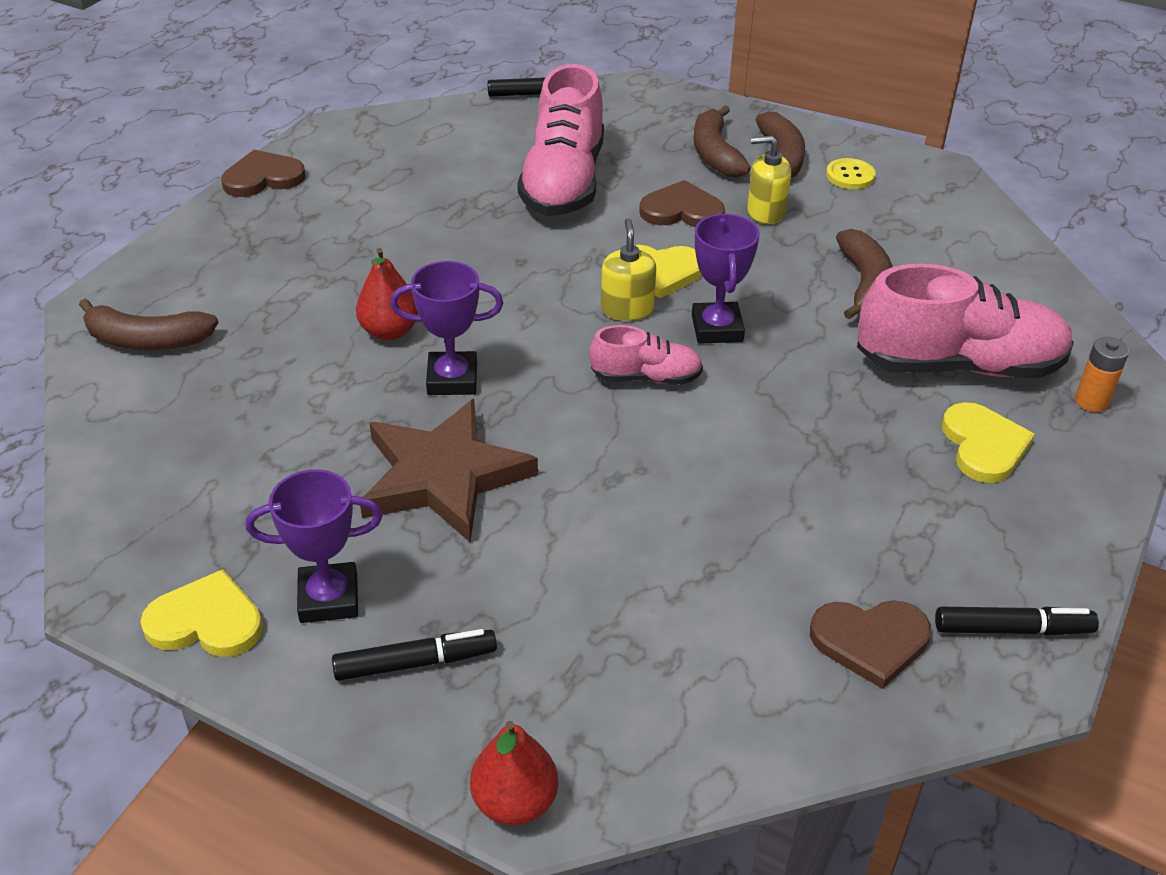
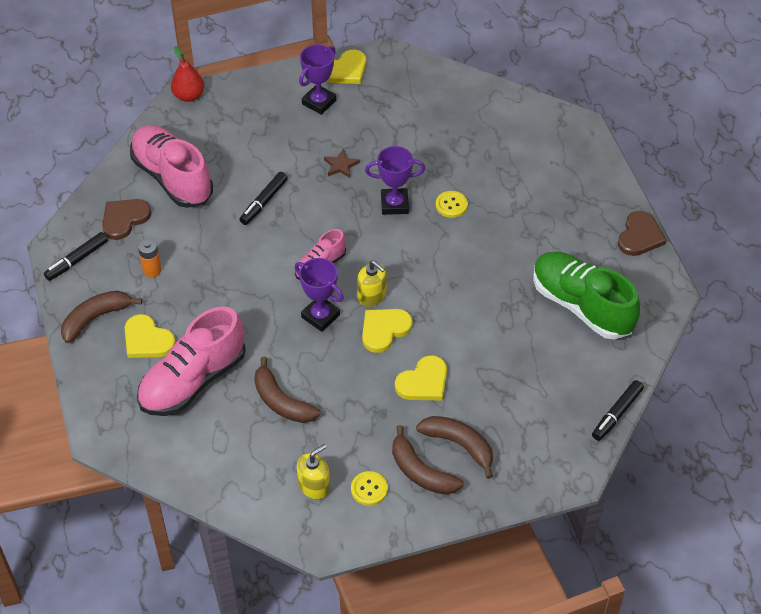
camera: 135 degrees right, 10 degrees up
brown banana [79,299,219,350] -> brown banana moved to [61,291,142,343]
black marker [332,629,497,681] -> black marker moved to [240,172,288,225]
red pear [356,248,418,340] -> yellow button [436,191,468,218]
brown star [360,399,538,542] -> brown star [324,149,360,178], size x0.41
purple trophy [390,261,503,395] -> purple trophy turned 45 degrees clockwise [365,146,425,215]
pink shoe [517,64,604,216] -> pink shoe moved to [130,125,213,208]
brown heart [639,180,725,227] -> yellow heart [395,355,447,400]
yellow soap dispenser [747,136,791,224] -> yellow soap dispenser moved to [297,444,330,499]
orange battery [1075,337,1129,412] -> orange battery moved to [138,238,162,277]
none -> green shoe [533,252,640,339]

